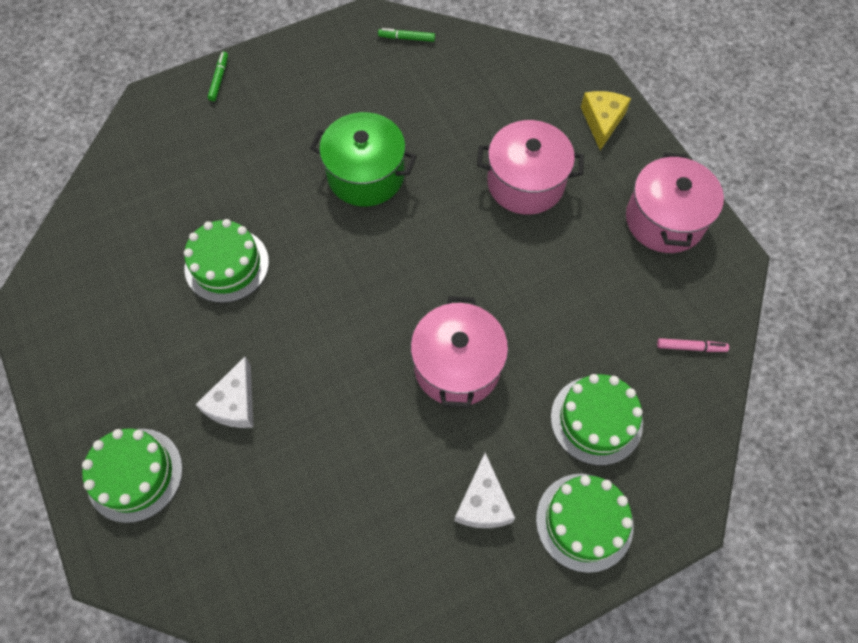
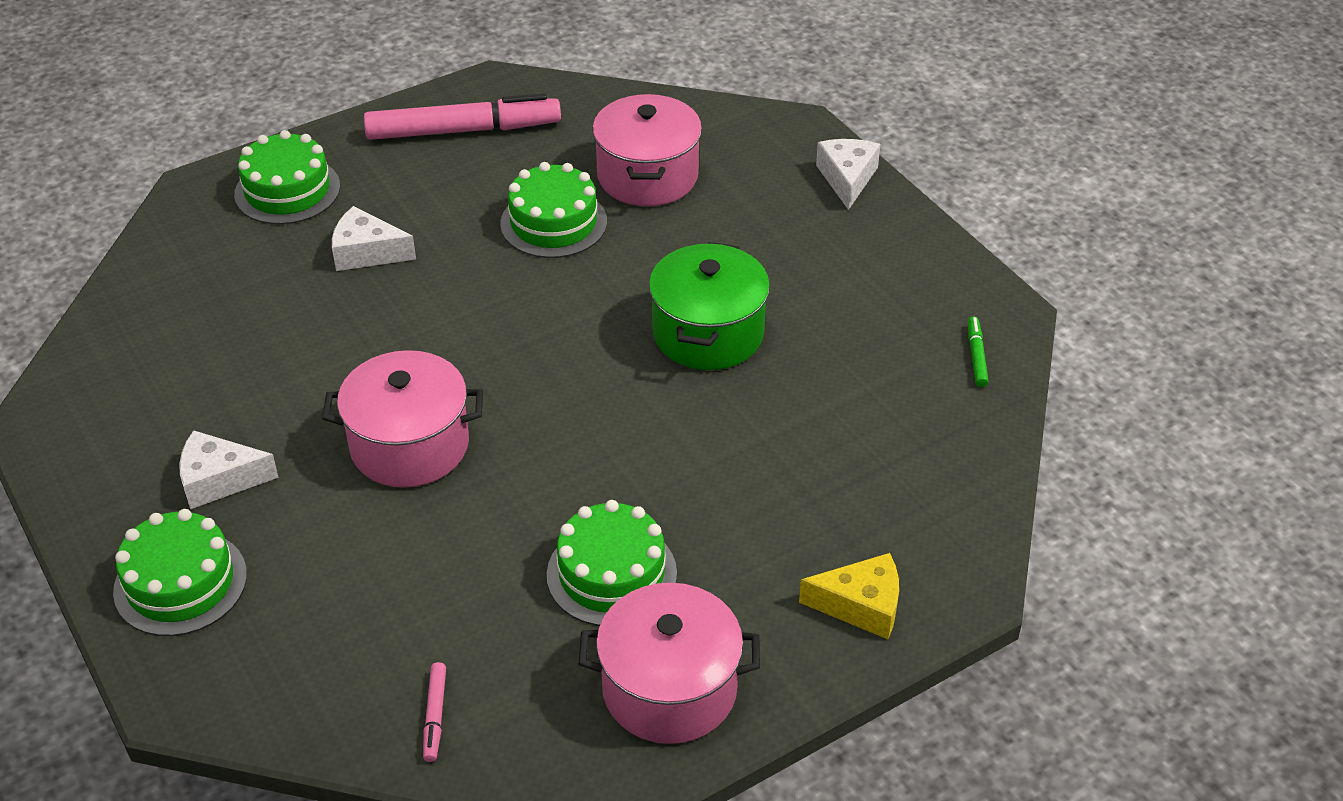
camera: 85 degrees right, 20 degrees down
green marker [208,51,228,101] -> white cheese [816,139,881,210]
pink pot [477,120,584,215] -> pink pot moved to [592,94,702,206]
green cake [551,374,643,465] -> green cake moved to [547,500,677,626]
none -> pink marker [364,93,561,140]

